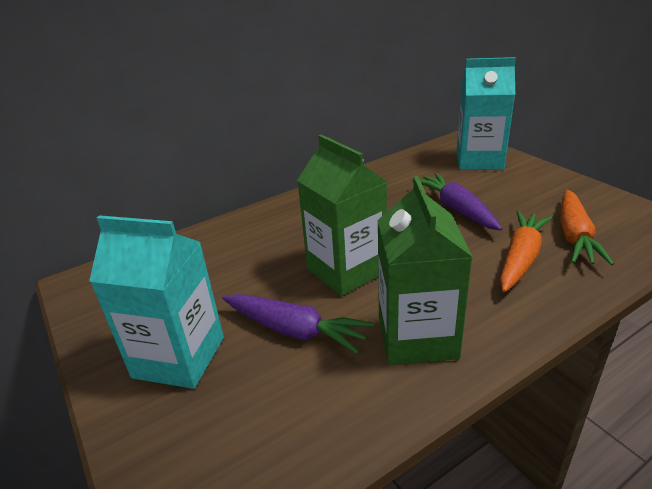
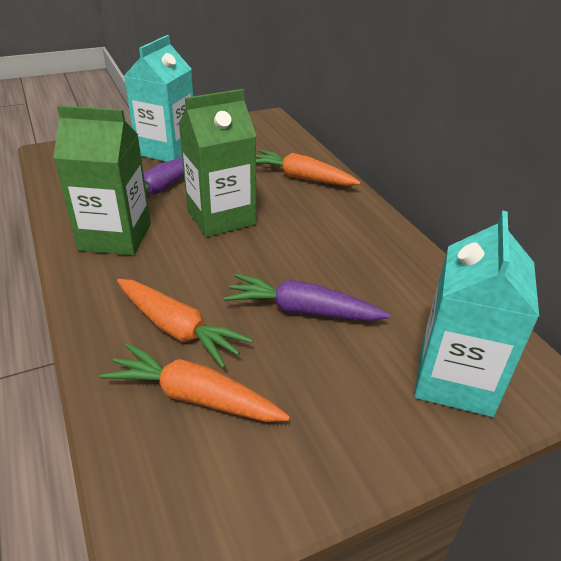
camera: 95 degrees right, 5 degrees up
purple carrot [412,173,502,231] -> purple carrot turned 150 degrees counterclockwise [224,274,391,321]
none -> orange carrot [256,150,361,186]

